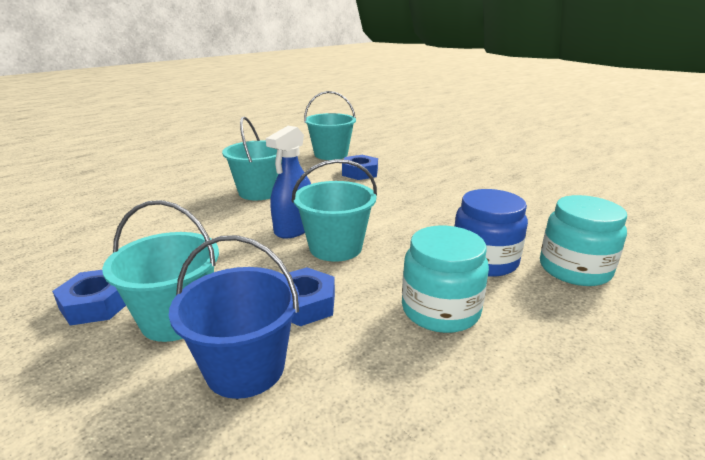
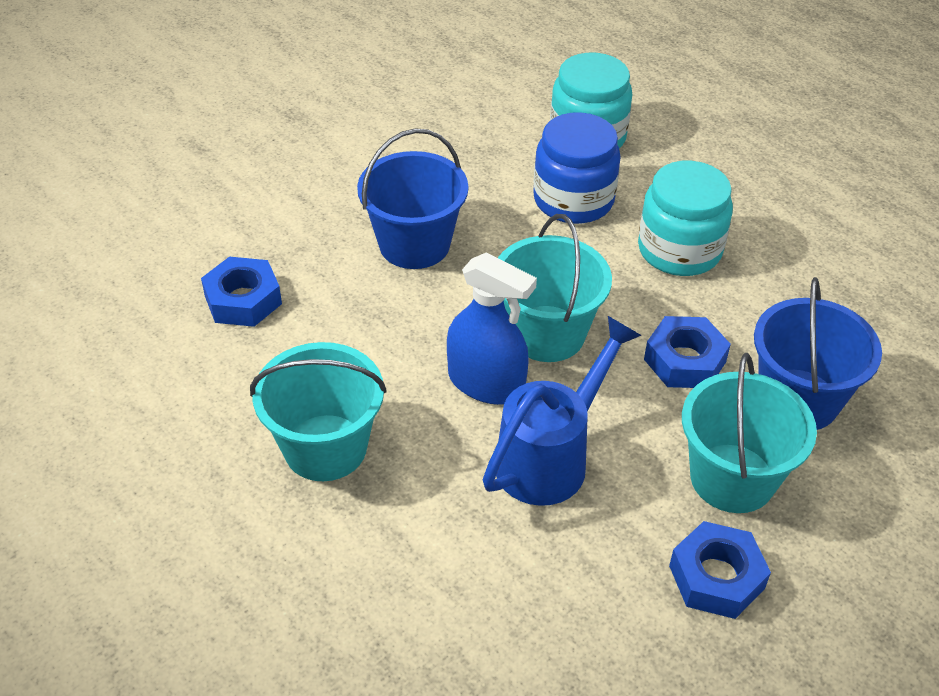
camera: 90 degrees left, 20 degrees up
turquoise bucket [304,91,356,160] -> none
none -> blue bucket [357,128,468,269]
none -> blue watering can [482,316,642,506]

